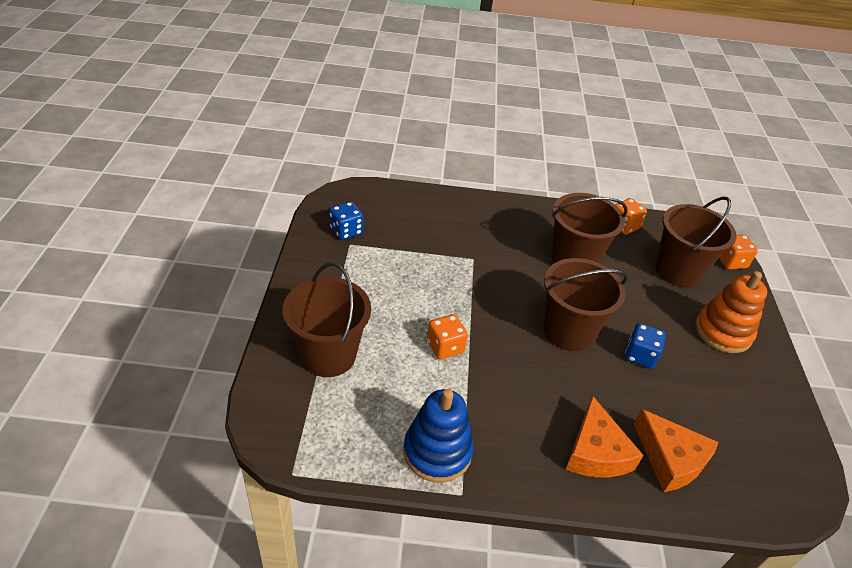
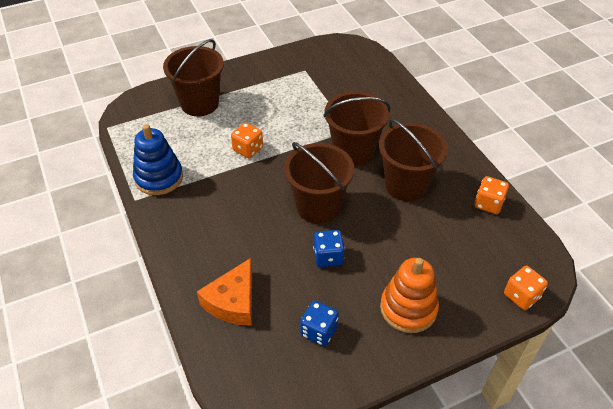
camera: 65 degrees right, 5 degrees up
blue dice [329,201,363,240] -> blue dice moved to [300,301,339,346]
orange cheese [565,395,644,477] -> none
brown bucket [655,197,736,287] -> brown bucket moved to [323,91,390,166]

